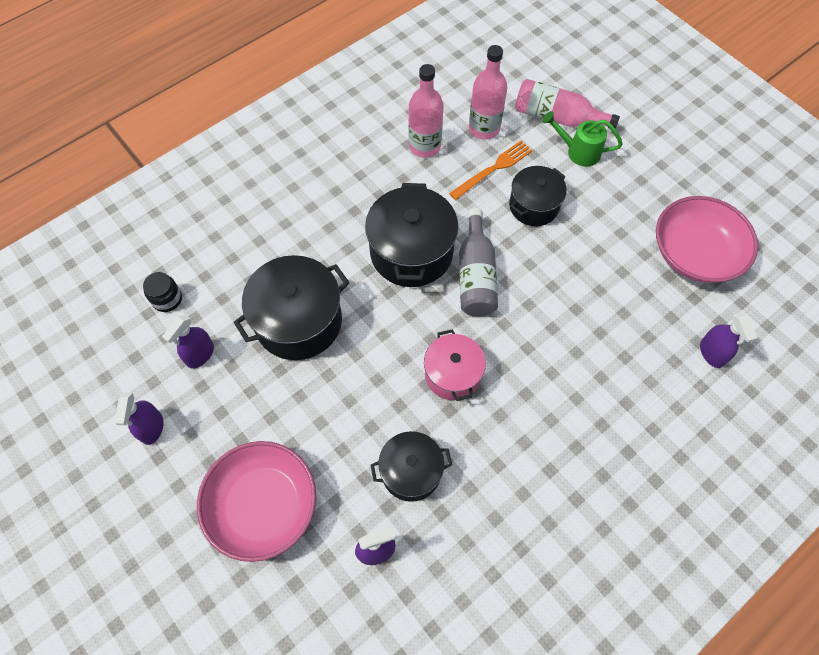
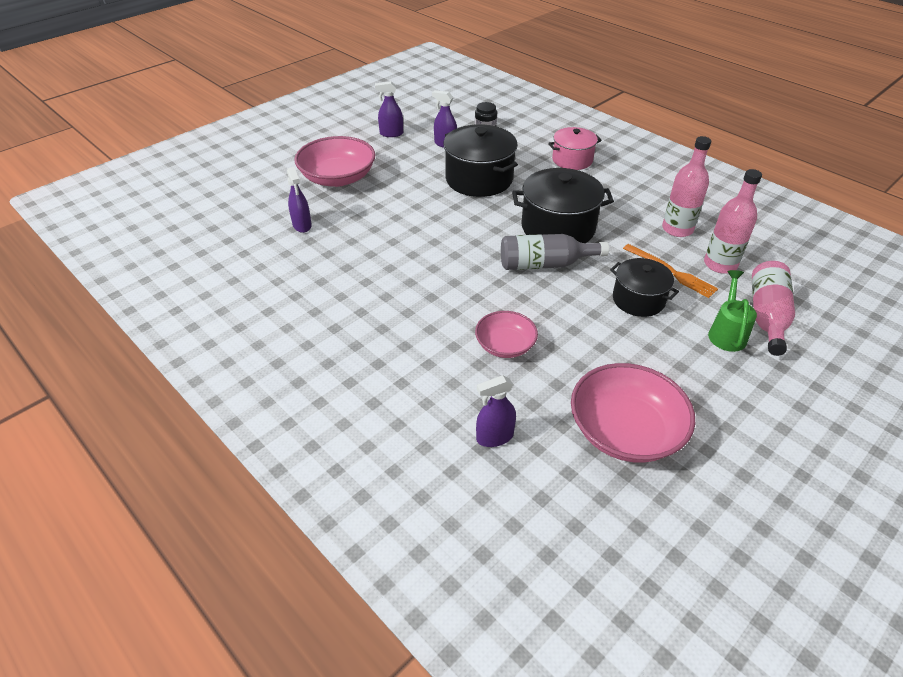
camera: 85 degrees right, 20 degrees down
black pot [371,431,452,502] -> none
pink pot [424,329,486,401] -> pink pot moved to [548,127,602,170]
none -> pink bowl [475,311,538,358]

